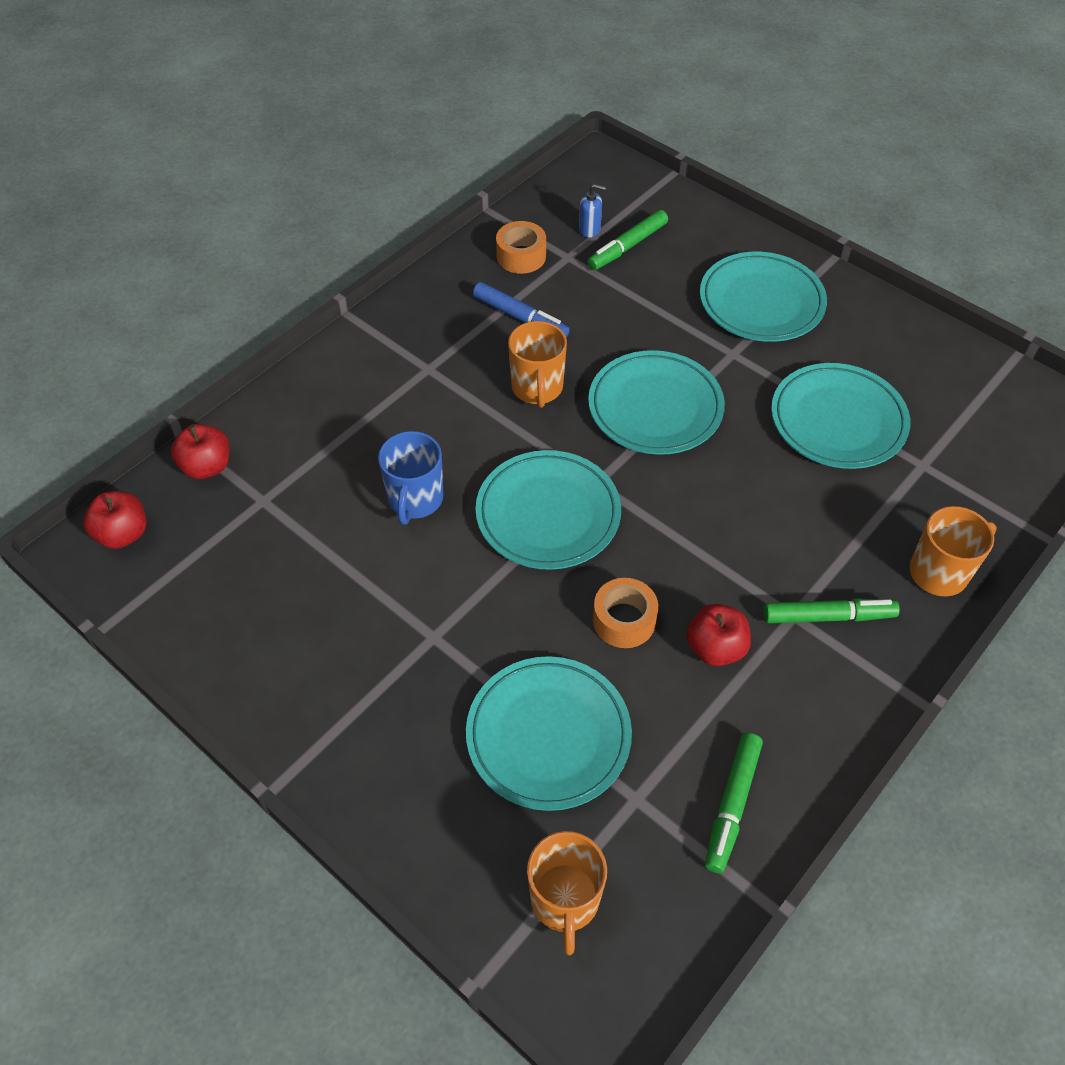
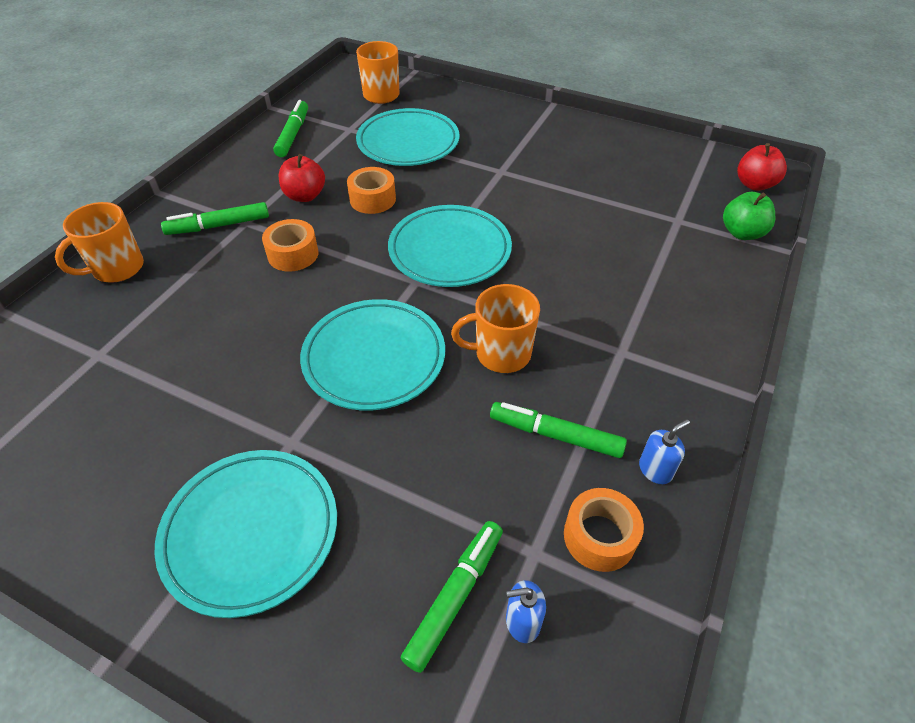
camera: 165 degrees right, 5 degrees down
red apple [171,424,230,479] -> green apple [723,191,775,240]
blue mug [378,431,443,525] -> none
blue marker [473,282,570,337] -> green marker [490,402,627,458]
orange mug [508,321,567,408] -> orange mug turned 75 degrees counterclockwise [451,284,540,373]
turquoise plate [771,363,910,469] -> none
none -> orange tape [262,219,319,272]
none -> blue soap dispenser [639,419,690,484]

